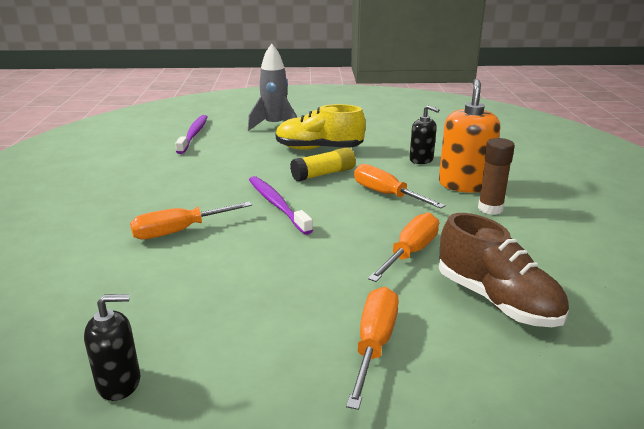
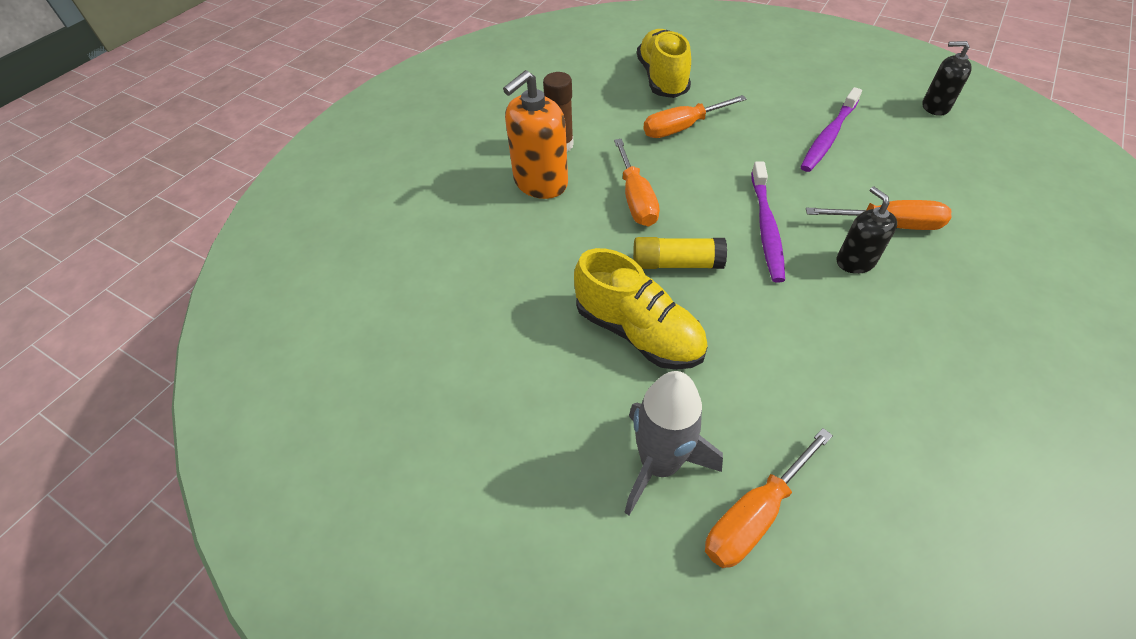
camera: 145 degrees left, 25 degrees up
purple toothbrush [175,115,208,154] -> purple toothbrush moved to [801,87,862,172]
orange screwdriver [346,287,399,410] -> orange screwdriver moved to [705,428,833,568]
black soap dispenser [410,105,439,164] -> black soap dispenser moved to [837,187,897,274]
brown shoe [439,213,569,327] -> yellow shoe [637,29,691,98]

